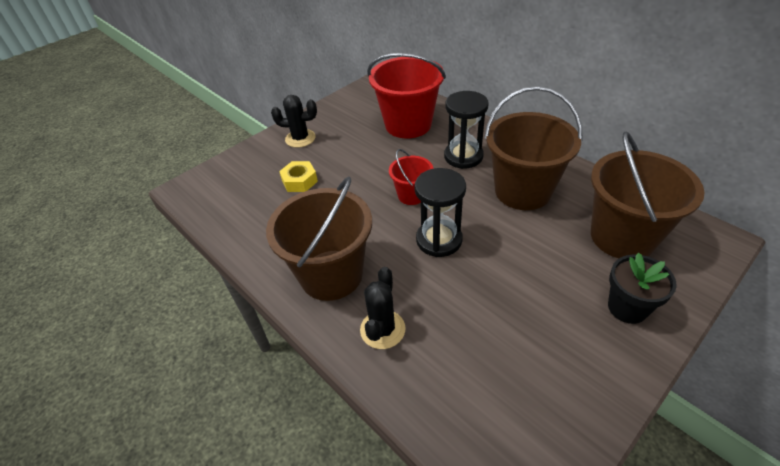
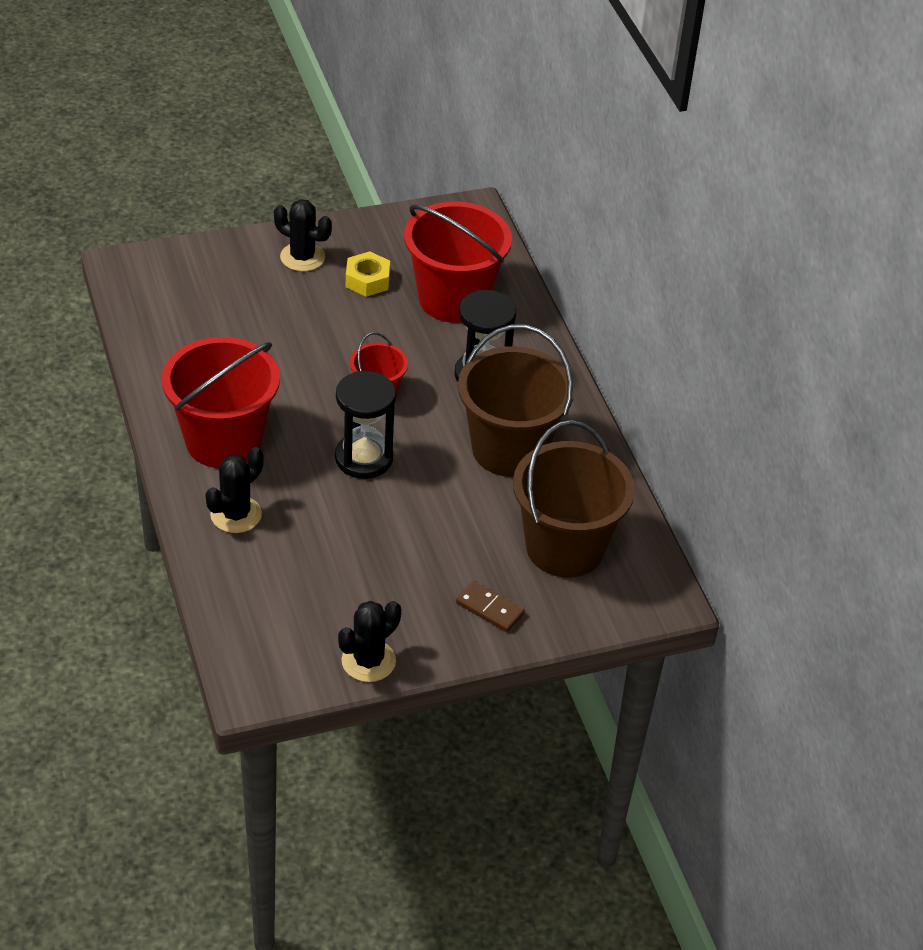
camera: 20 degrees right, 0 degrees up
brown bucket [266,176,372,301] -> red bucket [162,337,280,468]
yellow nut [279,161,318,192] -> yellow nut moved to [346,251,390,297]
black flower pot [608,253,677,324] -> brown domino [456,581,525,632]
none -> black cactus [338,601,401,682]

